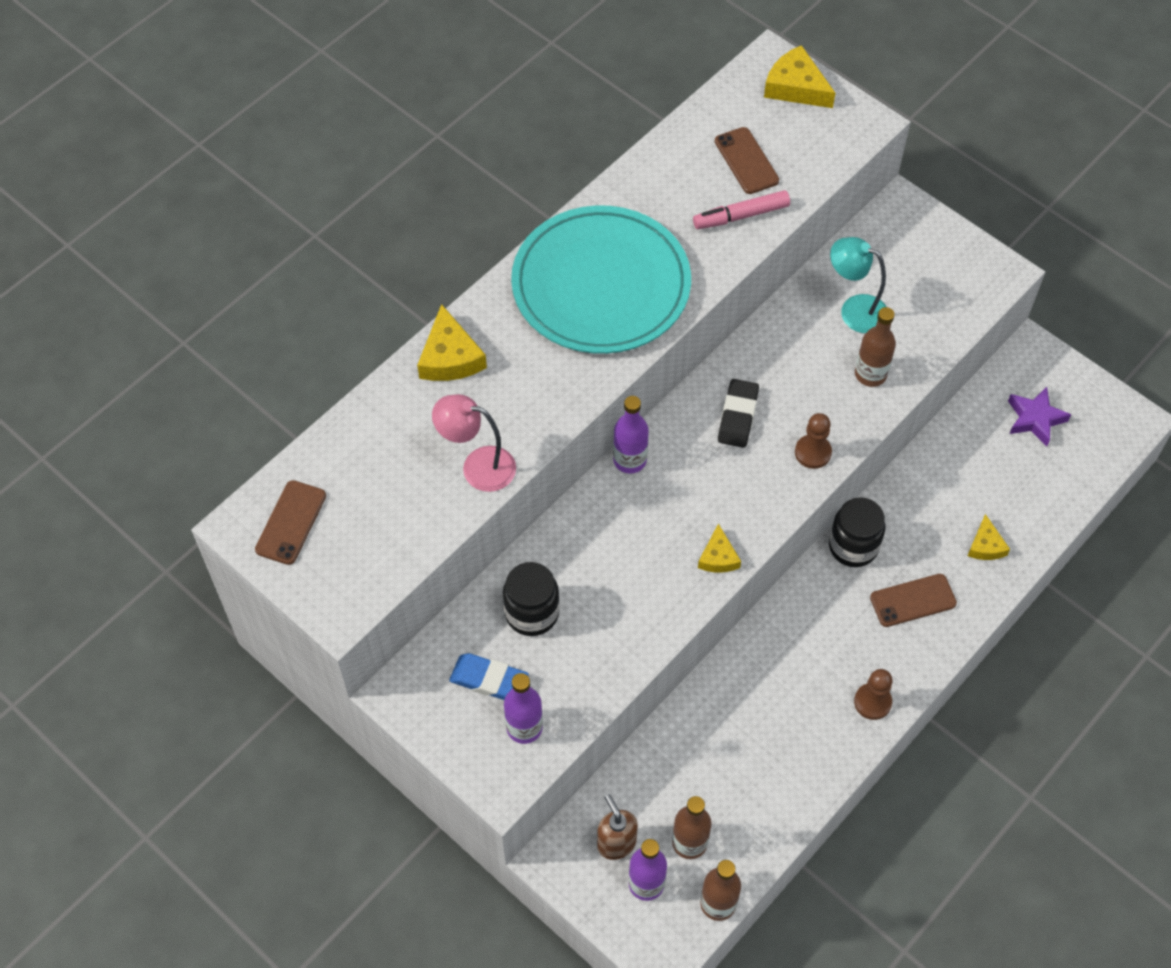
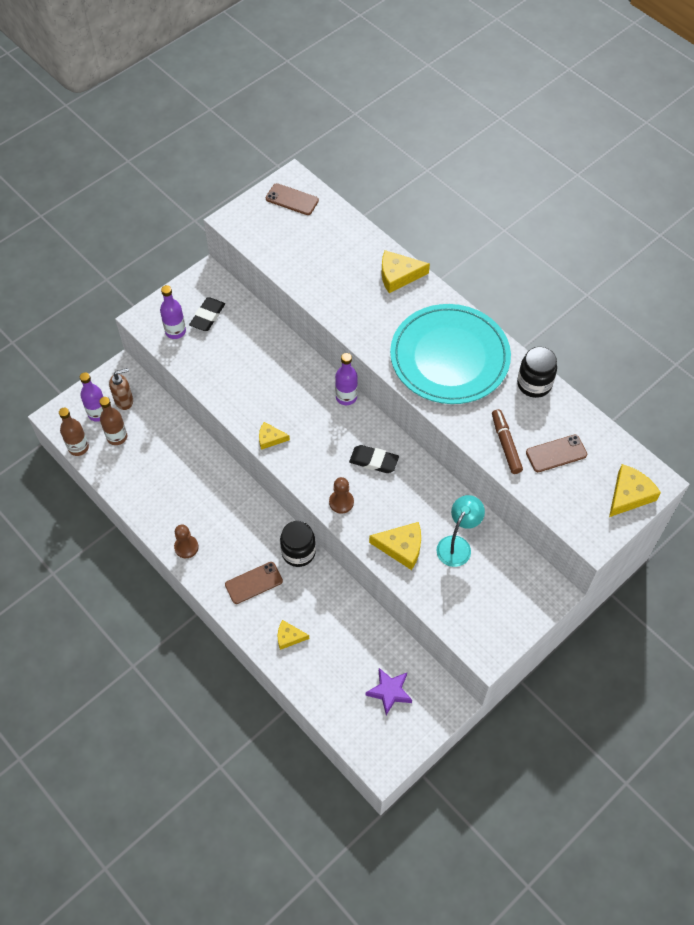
camera: 95 degrees right, 0 degrees up
pink lamp [432,394,516,492] -> none
blue eraser [449,653,529,700] -> black eraser [189,297,225,331]
black jar [503,562,560,636] -> black jar moved to [517,347,557,398]
pink marker [693,190,790,229] -> brown marker [492,409,523,474]
brown bottle [855,307,896,387] -> yellow cheese [369,522,421,570]
brown phone [870,574,957,627] -> brown phone turned 75 degrees clockwise [225,562,283,604]

